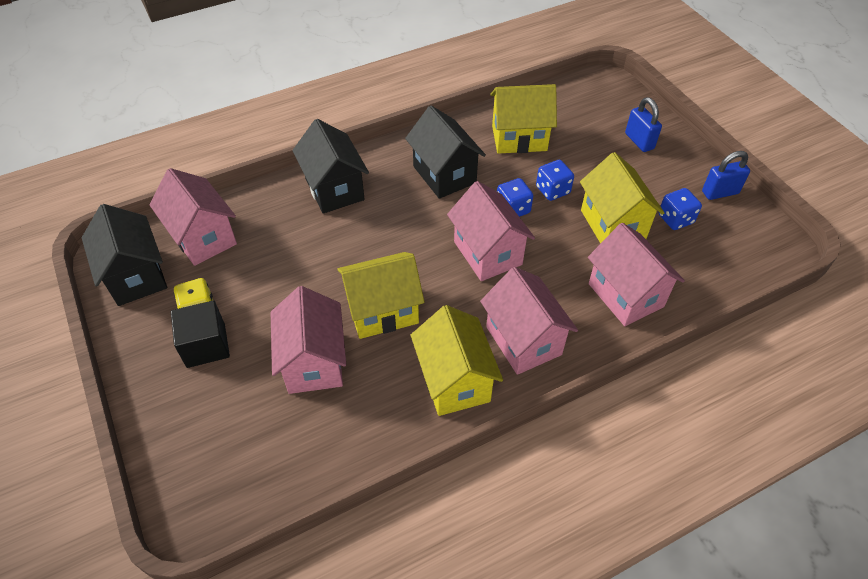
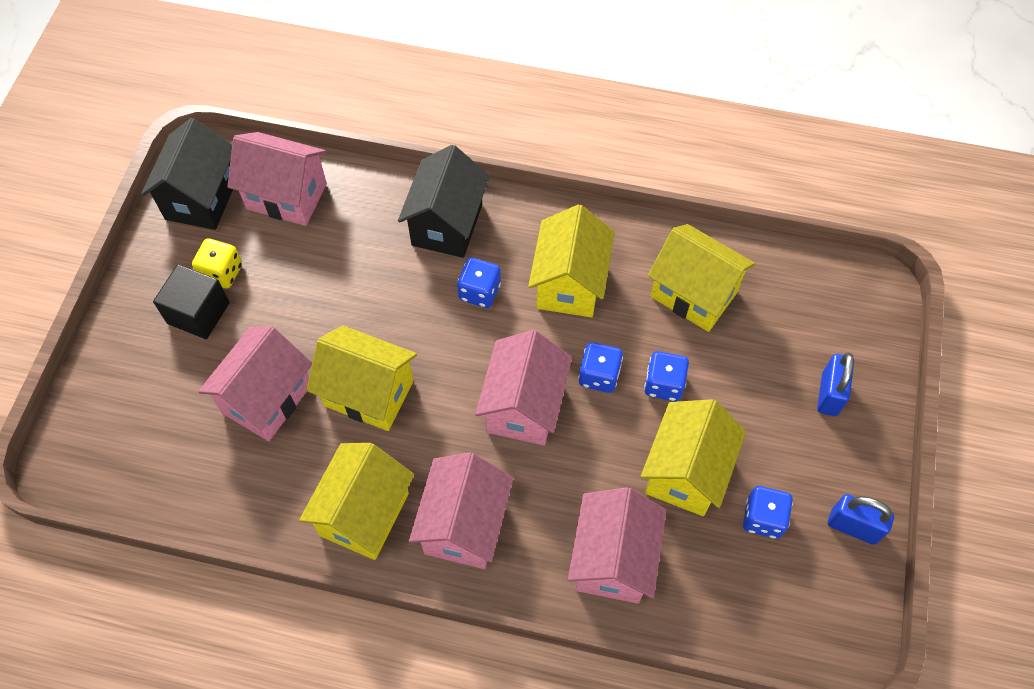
camera: 40 degrees right, 10 degrees up
pink house [150,168,237,266] -> pink house turned 75 degrees counterclockwise [227,132,327,226]
black house [405,106,486,199] -> yellow house [528,204,615,317]
none -> blue dice [457,257,501,308]

